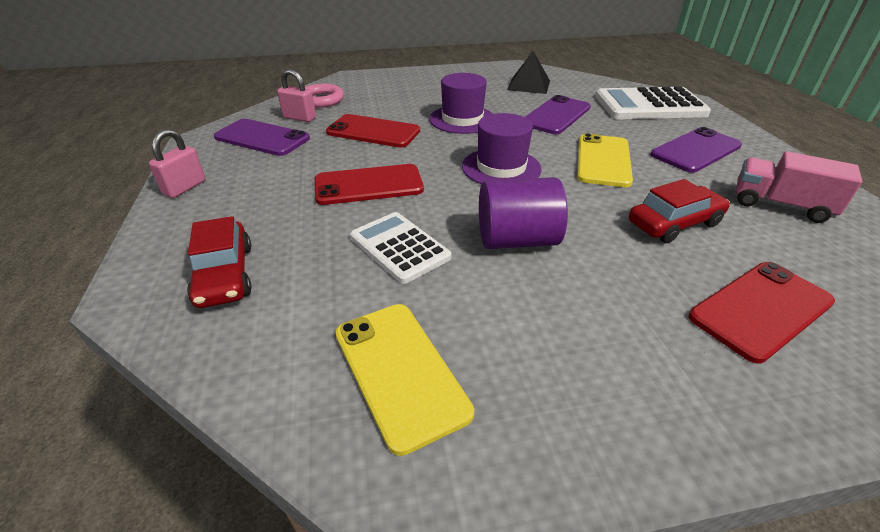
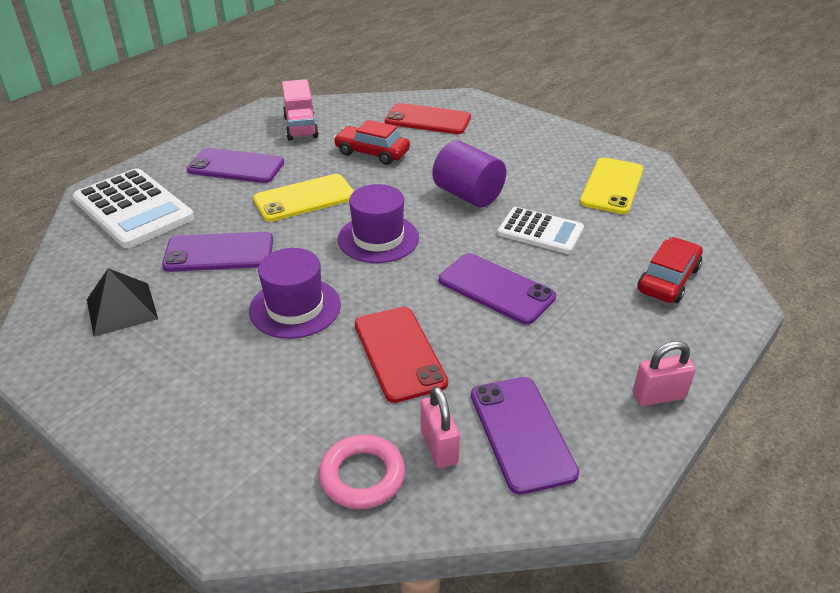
camera: 130 degrees left, 0 degrees up
red phone [315,164,424,205] -> purple phone [439,253,556,325]
white calculator [350,212,452,284] -> white calculator turned 75 degrees counterclockwise [497,207,584,254]

